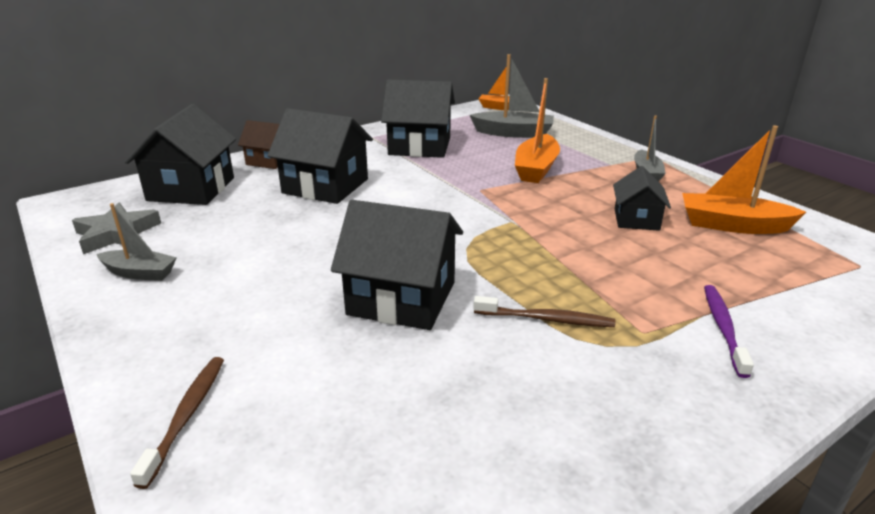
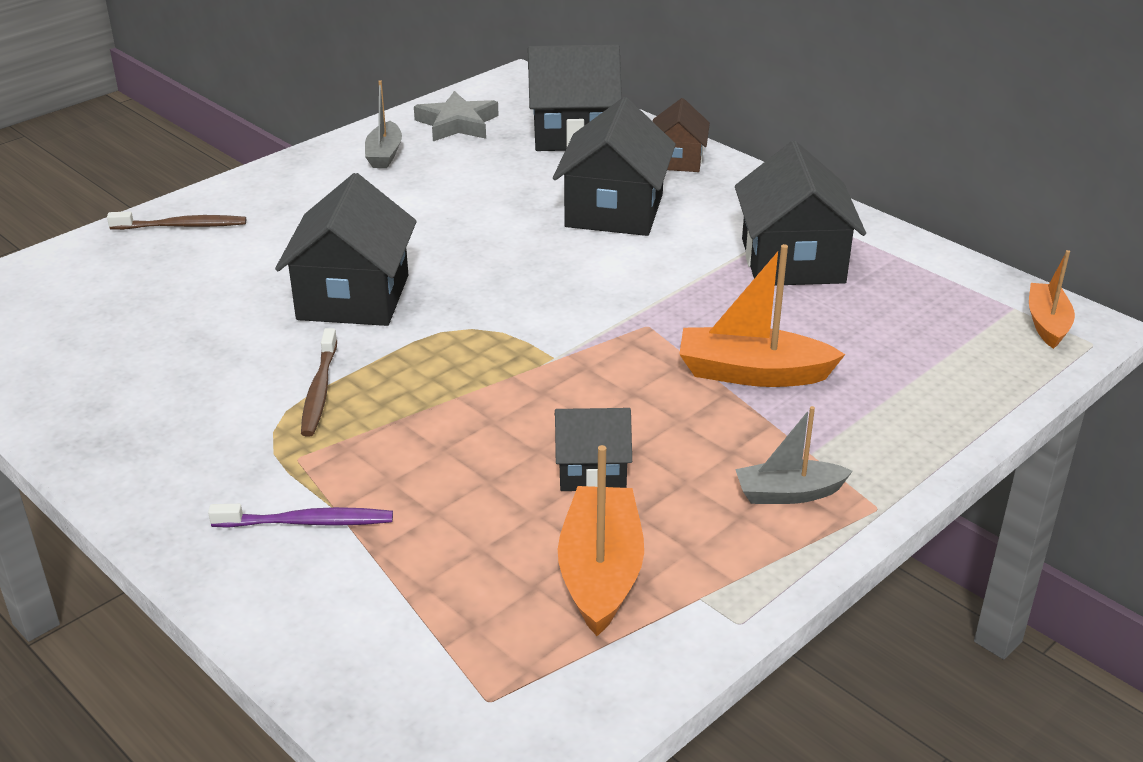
camera: 80 degrees right, 5 degrees up
grey boat [470,54,554,138] -> none

